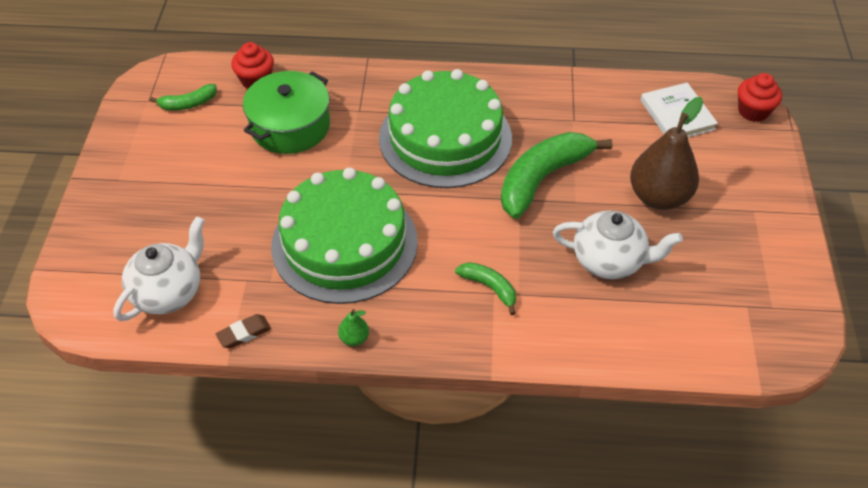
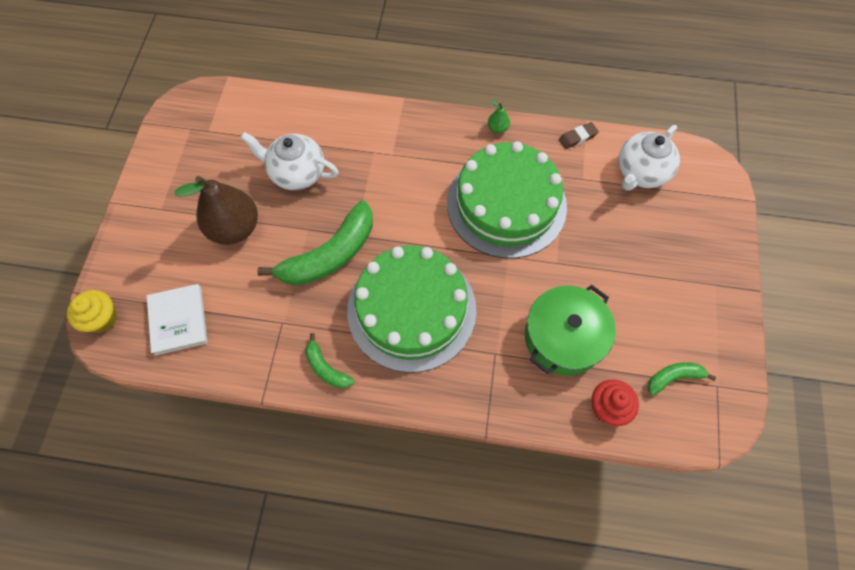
camera: 175 degrees left, 15 degrees up
green banana [455,262,516,315] -> green banana moved to [305,333,354,389]
red cupcake [738,73,782,122] -> yellow cupcake [67,290,117,333]

